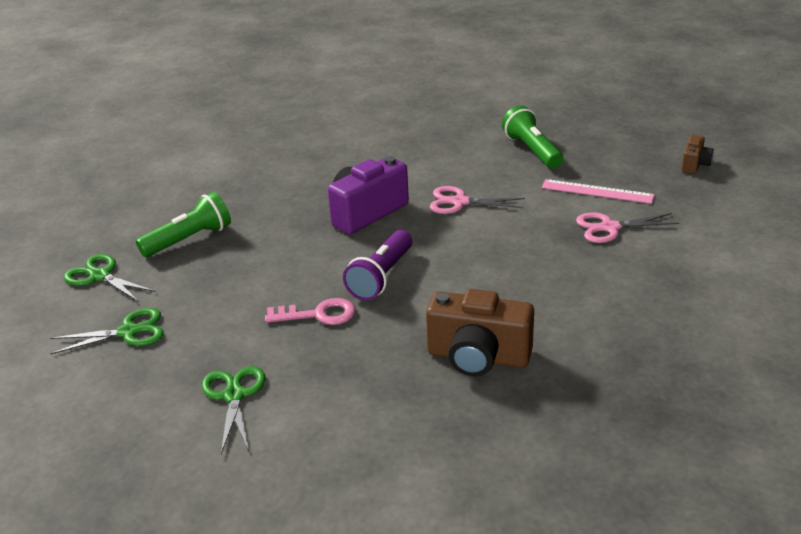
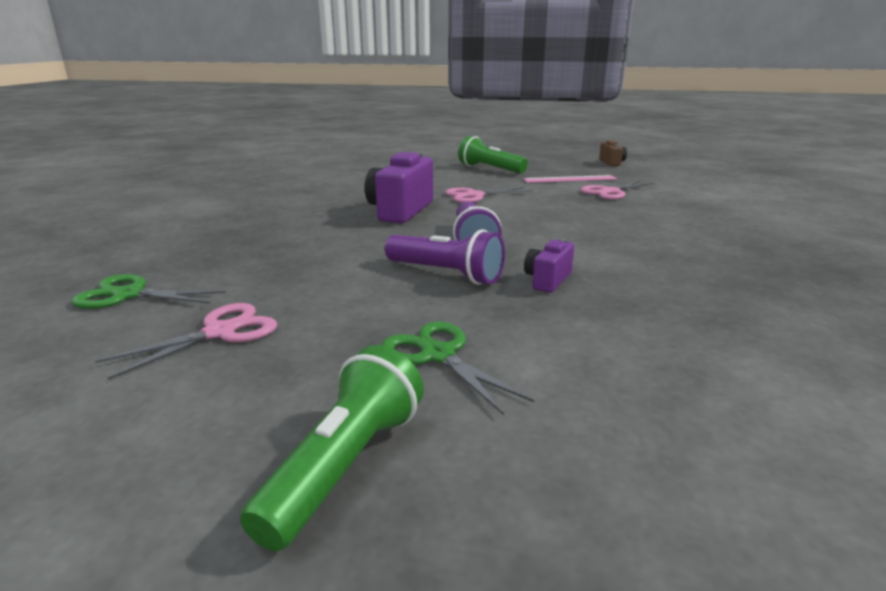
camera: 30 degrees left, 10 degrees down
green scissors [50,308,164,355] -> pink scissors [95,303,277,380]
green flashlight [136,192,231,257] -> green flashlight moved to [240,345,424,551]
pink key [265,298,356,325] -> purple flashlight [385,229,505,285]
brown camera [426,289,534,376] -> none
none -> purple camera [524,238,574,293]

